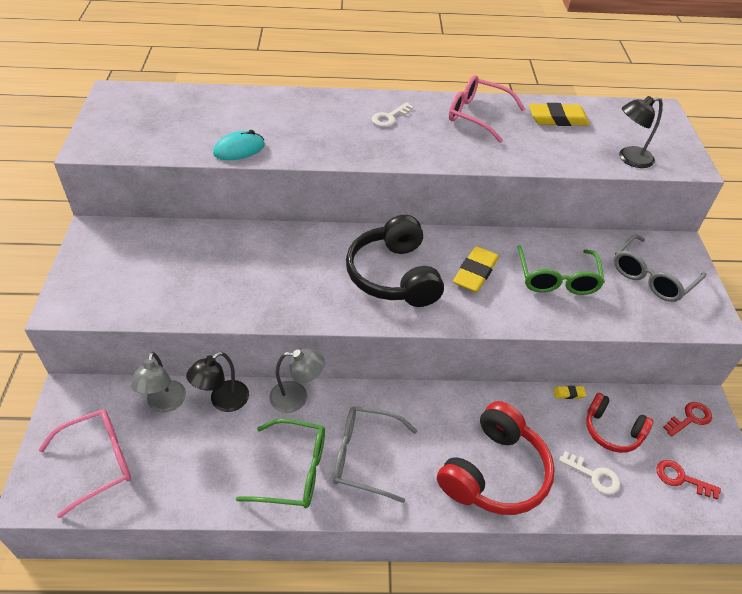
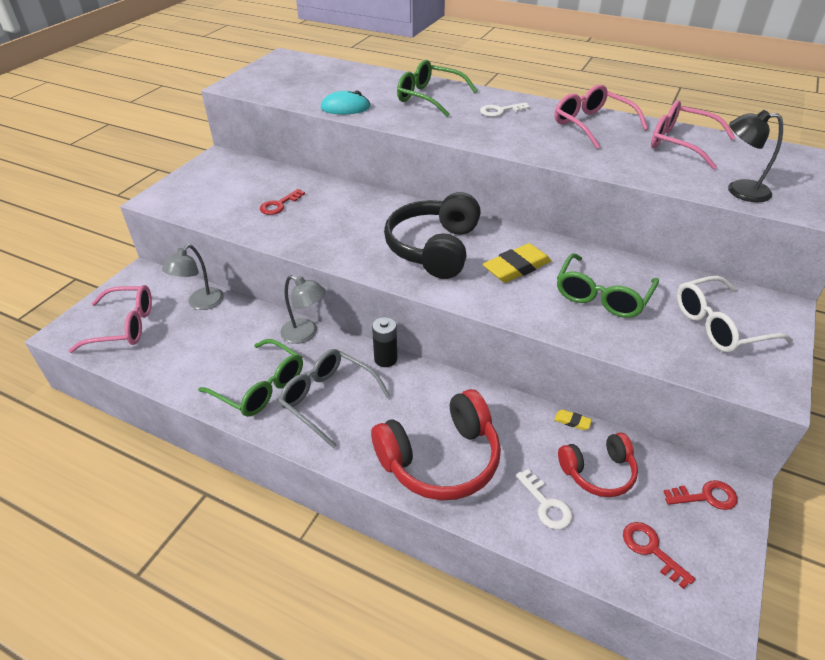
camera: 30 degrees right, 5 degrees down
black lamp [186,352,249,412] -> none
yellow eraser [529,103,590,126] -> pink glasses [651,100,736,169]
red headphones [586,393,653,453] -> red headphones turned 75 degrees counterclockwise [558,433,638,497]
grey glasses [614,234,706,302] -> white glasses [677,276,793,353]
none -> red key [260,189,305,215]
none -> black battery [372,317,397,367]
none -> green glasses [397,60,477,117]

